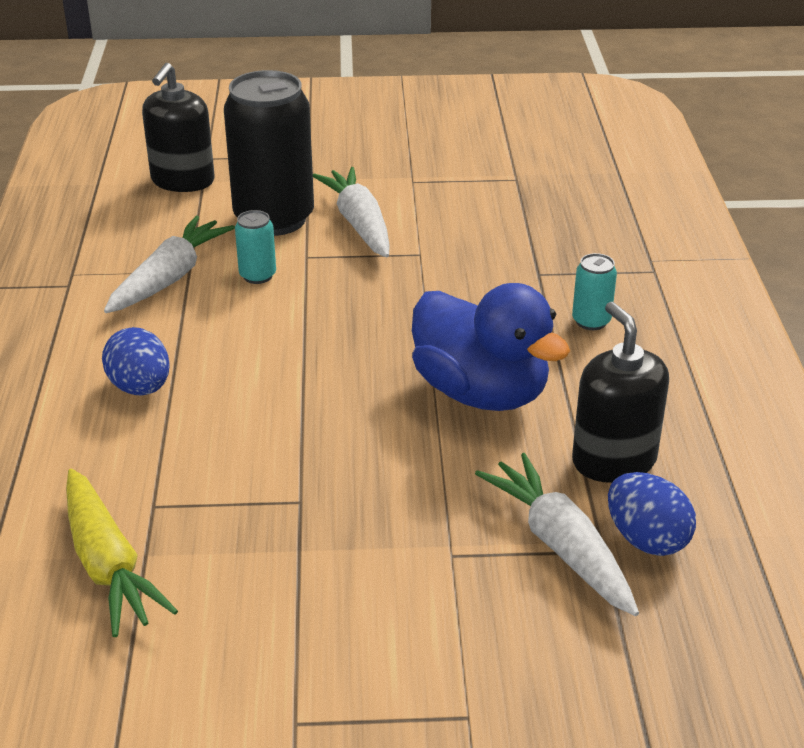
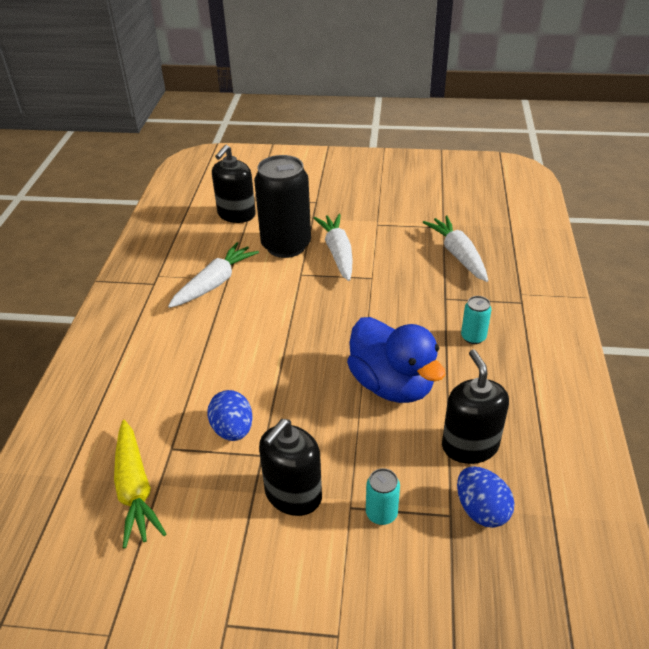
camera: 10 degrees right, 5 degrees up
blue egg [102,327,169,396] -> blue egg moved to [207,390,253,441]
turquoise can [235,210,276,284] -> turquoise can moved to [366,468,400,525]
white carrot [475,453,639,616] -> white carrot moved to [423,216,488,282]
none -> black soap dispenser [259,419,322,516]

